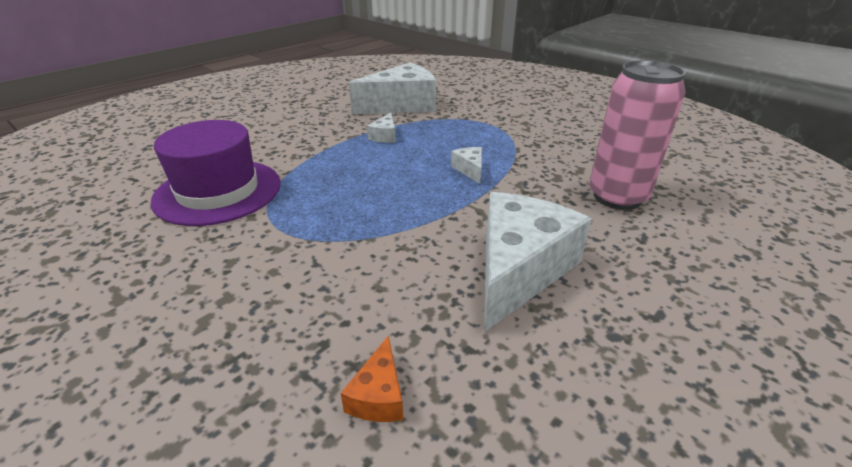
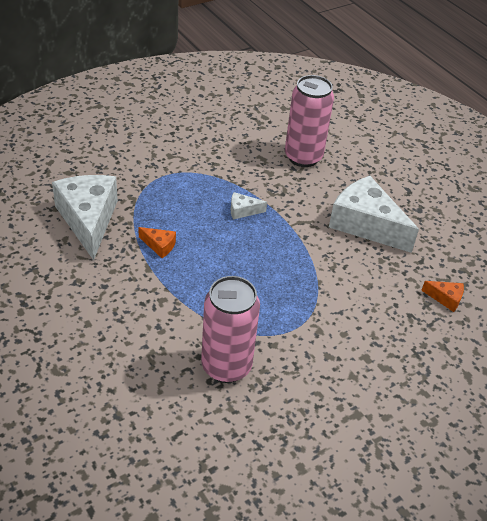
camera: 80 degrees left, 10 degrees up
purple hat [150,120,281,226] -> pink can [201,276,260,383]
white cheese [367,113,396,143] -> orange cheese [138,227,176,258]

